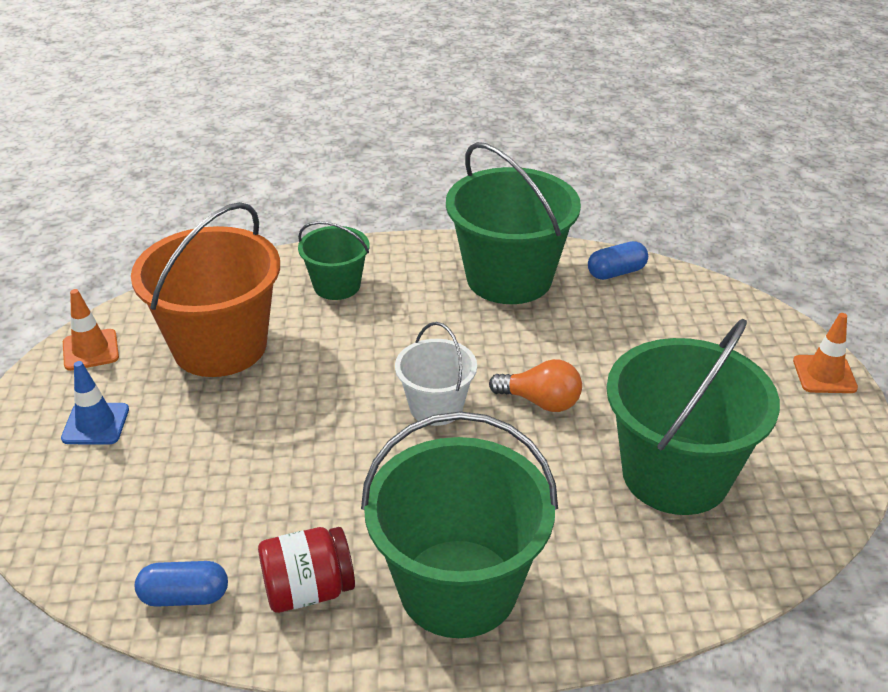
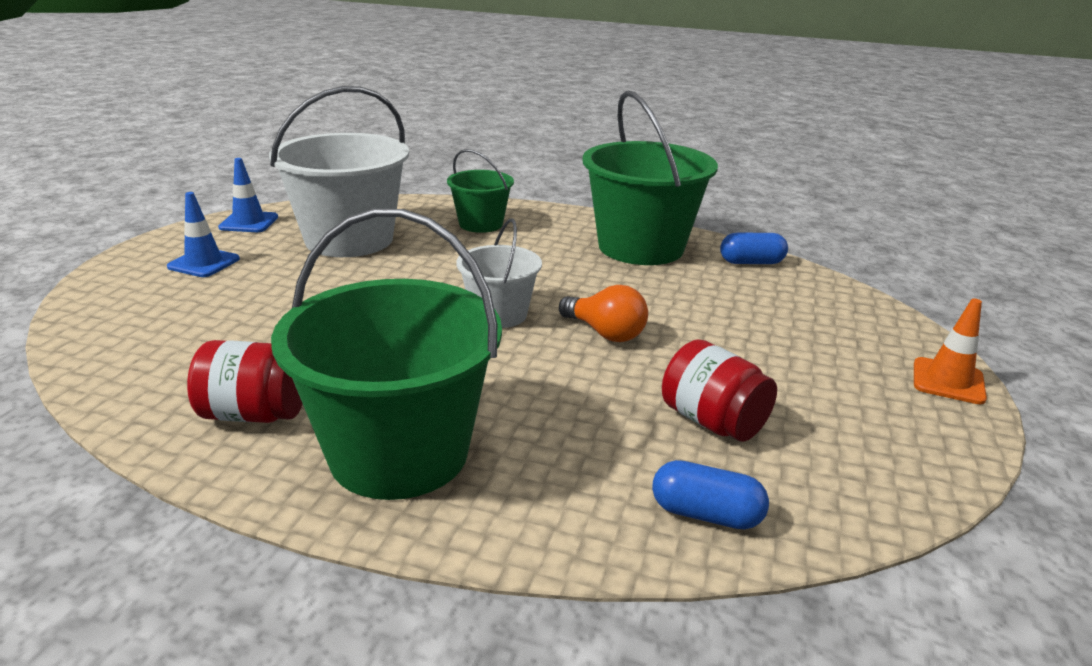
camera: 20 degrees right, 10 degrees down
orange traffic cone [63,289,119,371] -> blue traffic cone [218,158,278,232]
orange bucket [131,202,280,377] -> white bucket [269,86,409,257]
blue capsule [135,561,228,607] -> blue capsule moved to [652,460,769,530]
green bucket [606,319,780,515] -> red jar [662,339,777,442]

